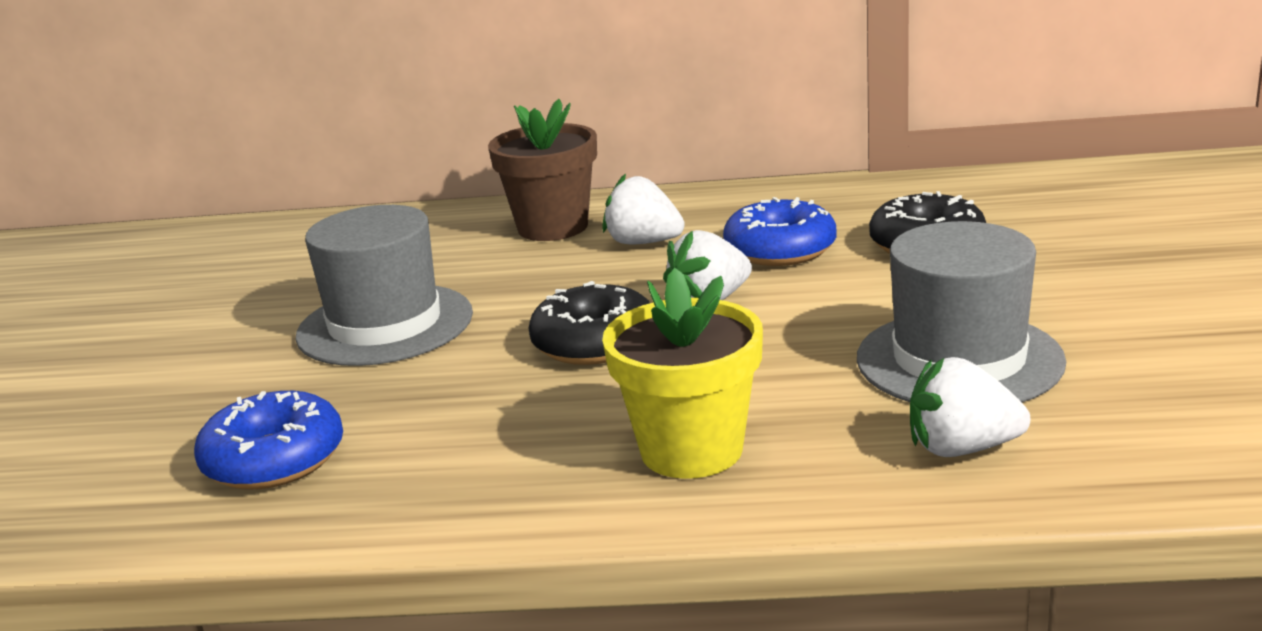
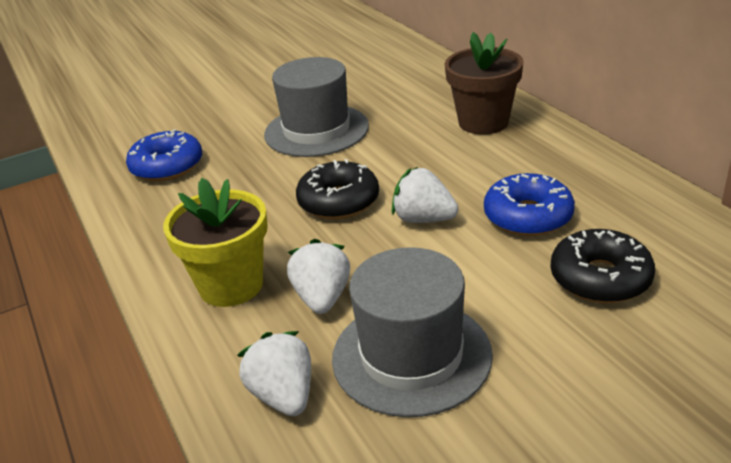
camera: 60 degrees right, 10 degrees up
white strawberry [602,173,685,245] -> white strawberry moved to [287,239,350,314]

